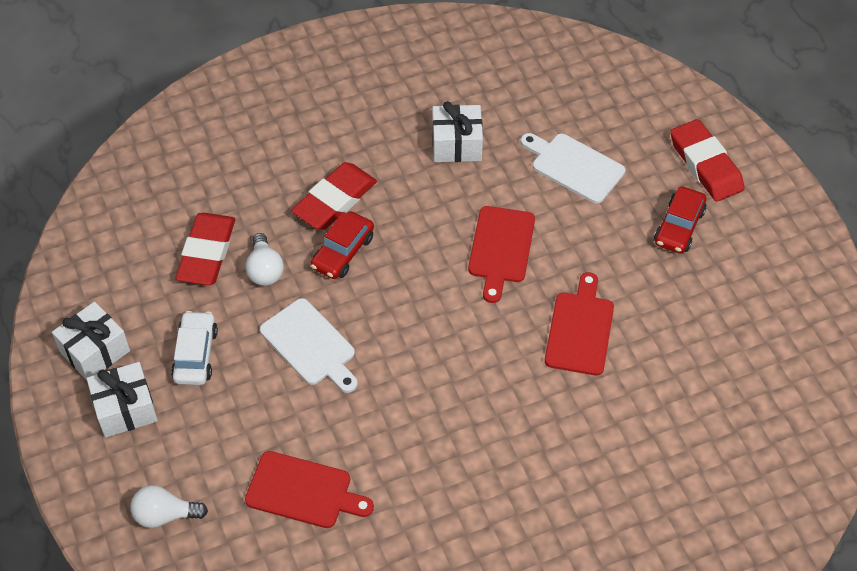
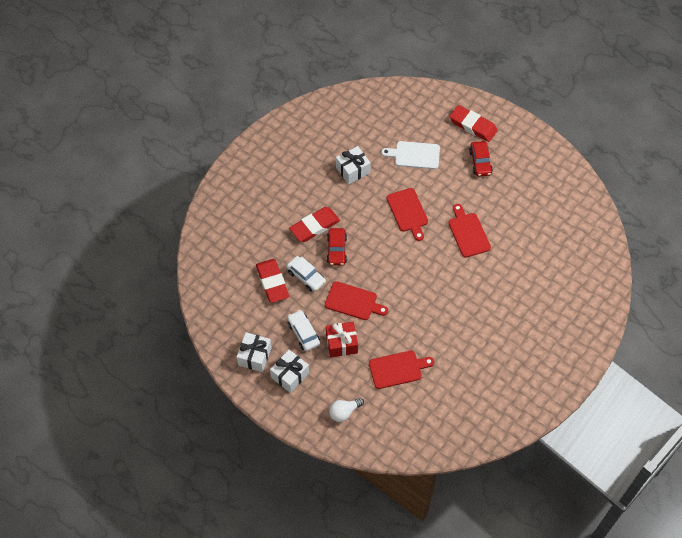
camera: 30 degrees left, 5 degrees up
white light bulb [245,233,284,286] -> white car [286,256,326,292]
white cutting board [260,298,358,393] -> red cutting board [325,281,388,320]
red eraser [291,162,377,230] -> red eraser turned 45 degrees clockwise [289,207,340,242]
none -> red gift [326,322,358,358]

